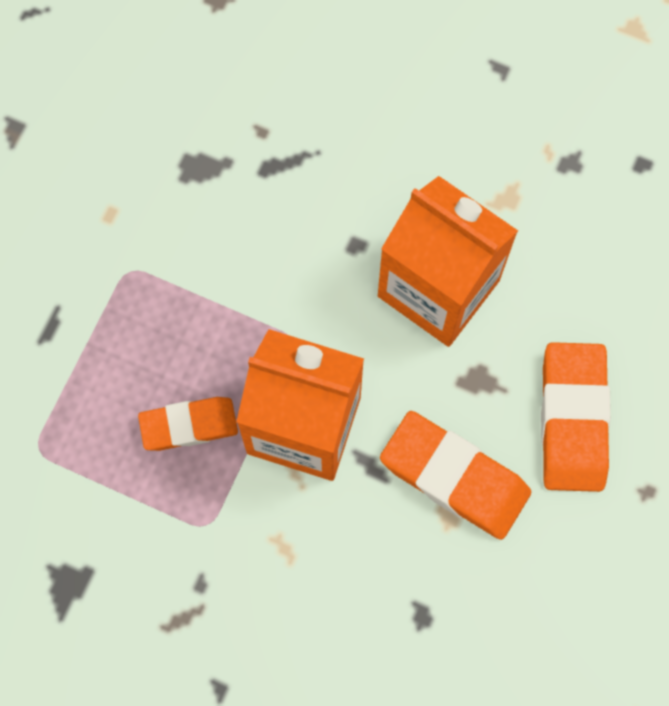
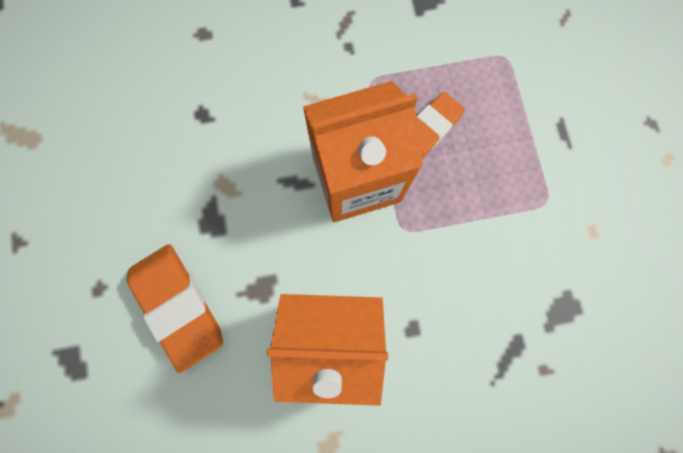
camera: 145 degrees right, 5 degrees up
orange eraser [380,411,531,540] -> none

